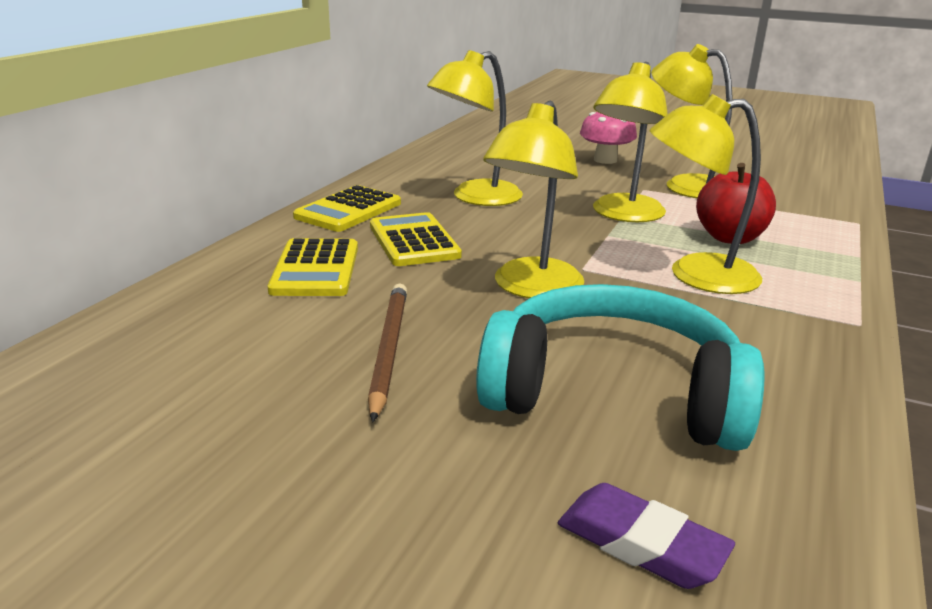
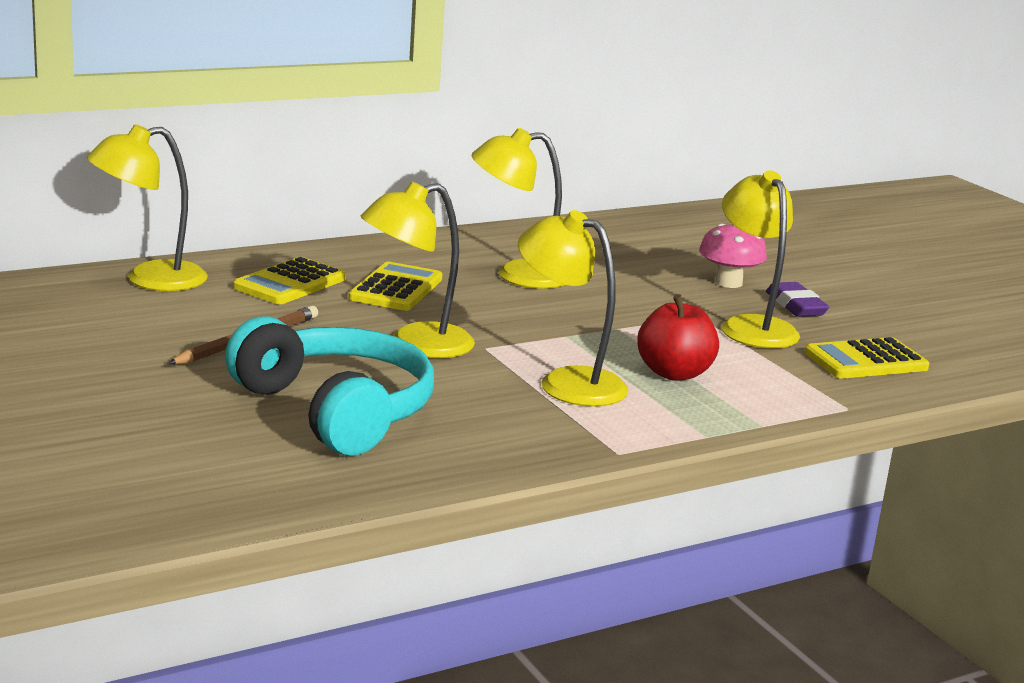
camera: 35 degrees right, 5 degrees down
yellow calculator [293,185,401,232] -> yellow calculator moved to [805,337,929,378]
purple eraser [558,483,735,589] -> purple eraser moved to [766,282,829,317]
yellow lamp [593,62,668,222] -> yellow lamp moved to [87,124,208,291]

